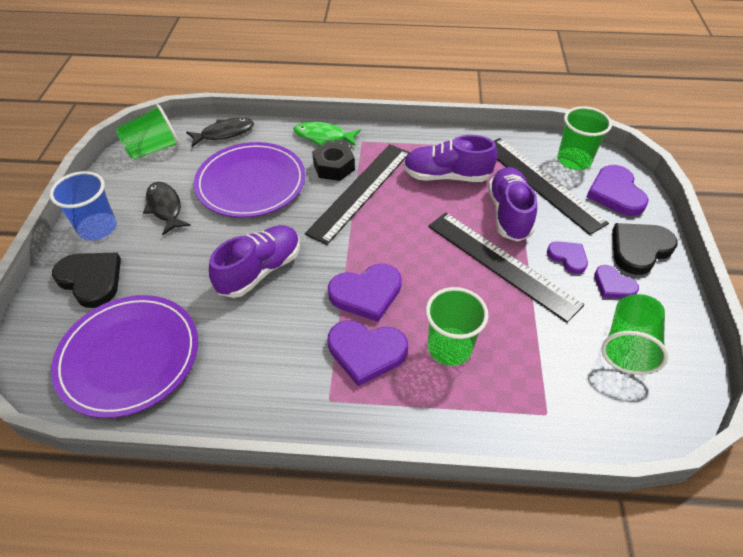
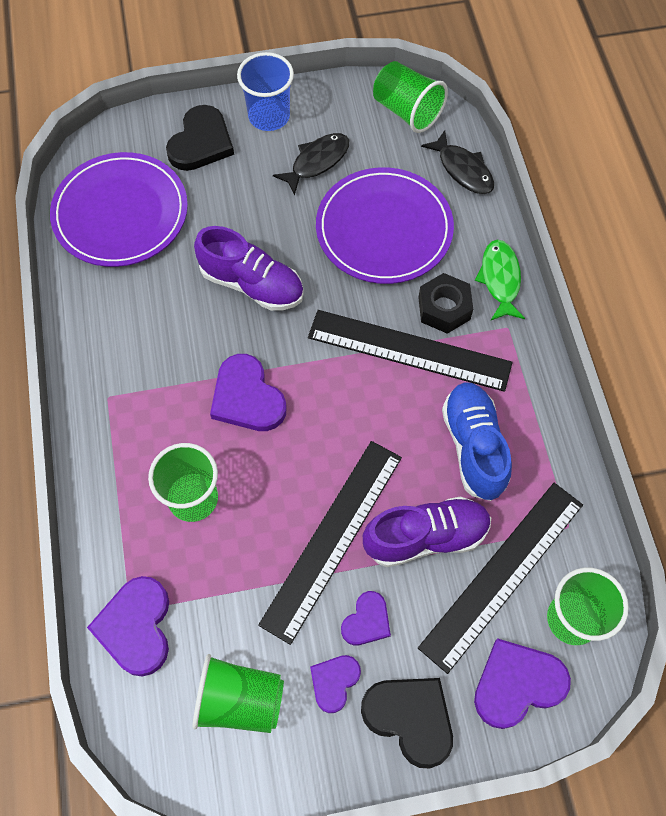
camera: 75 degrees right, 15 degrees up
purple heart [328,320,408,386] -> purple heart moved to [87,576,169,677]
purple shoe [403,135,497,182] -> blue shoe [442,382,512,501]

